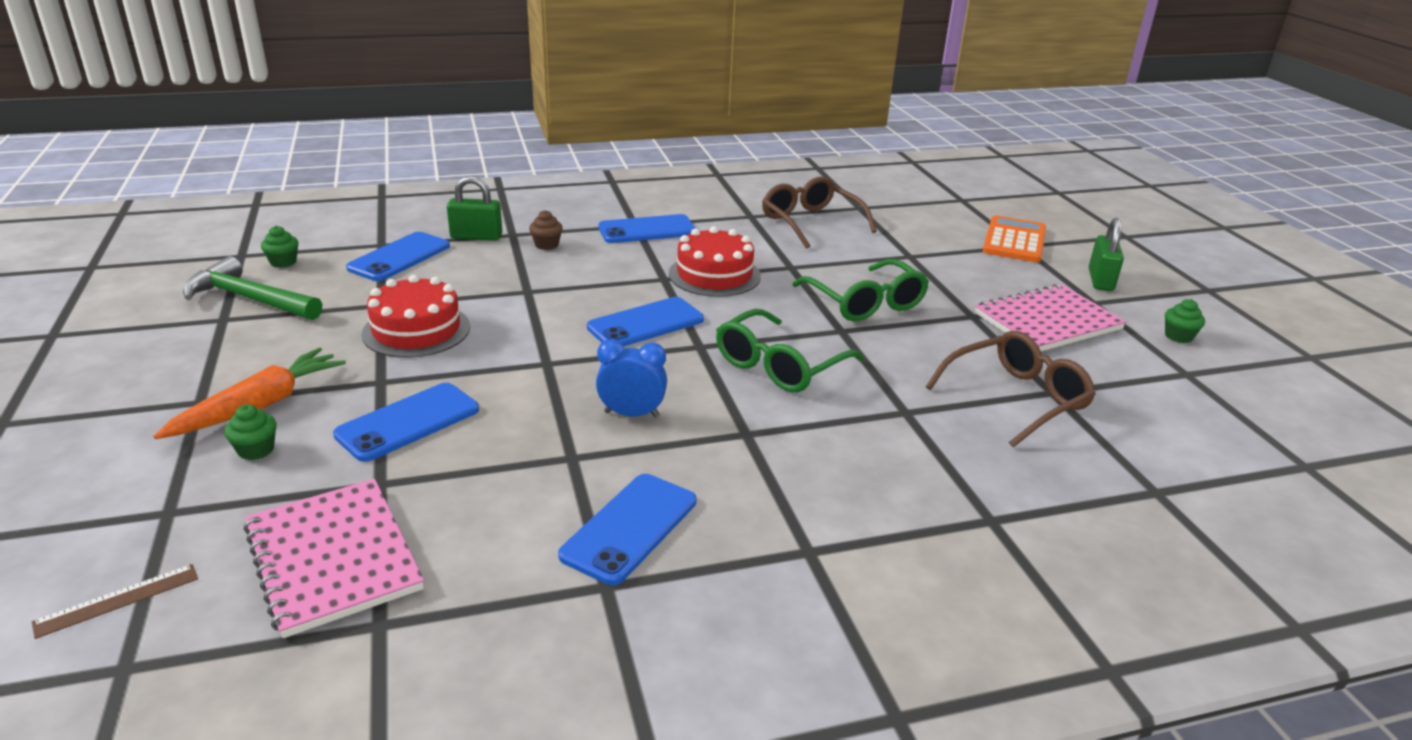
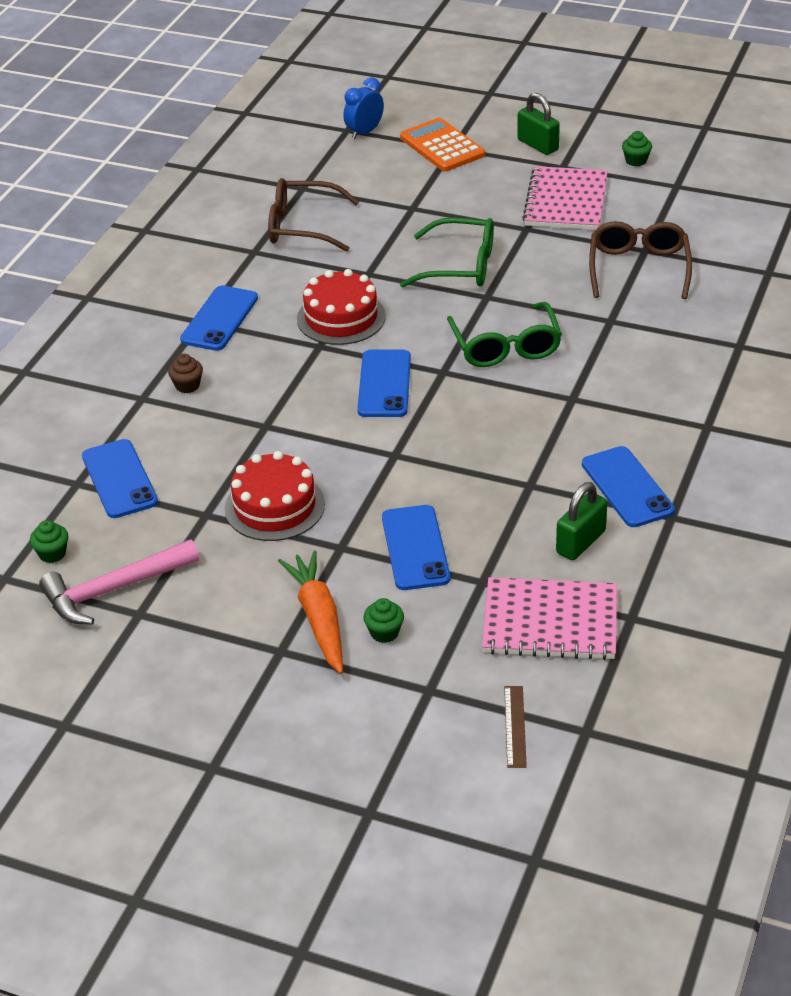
camera: 50 degrees left, 10 degrees up
green hammer [183,256,322,320] -> pink hammer [39,539,199,625]
green padlock [447,176,502,241] -> green padlock moved to [556,482,607,560]
blue clock [596,339,667,417] -> blue clock moved to [343,77,384,139]

